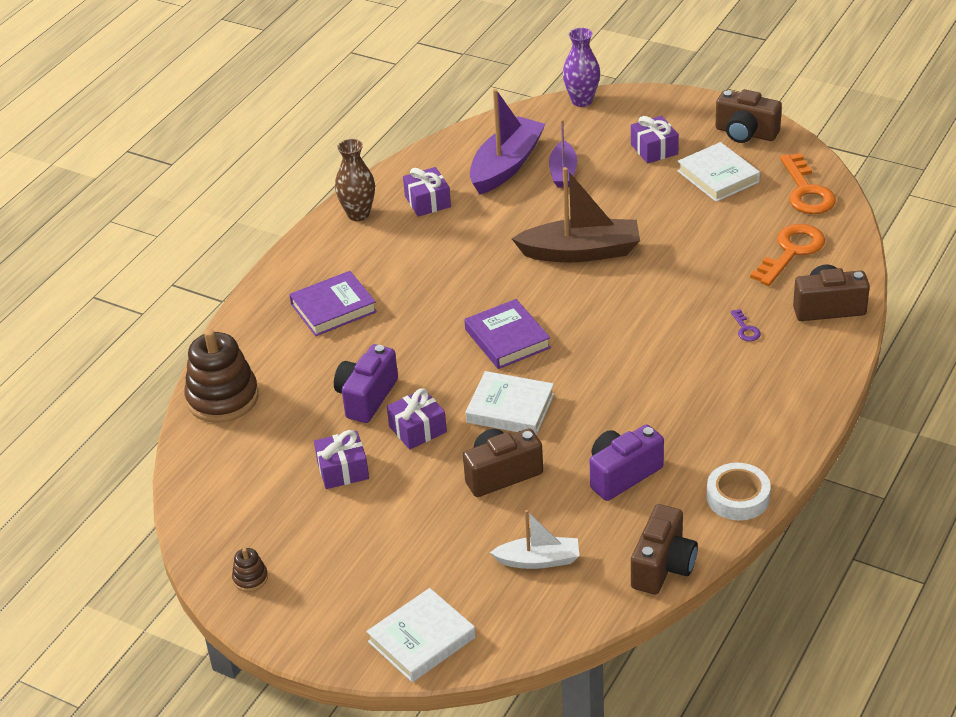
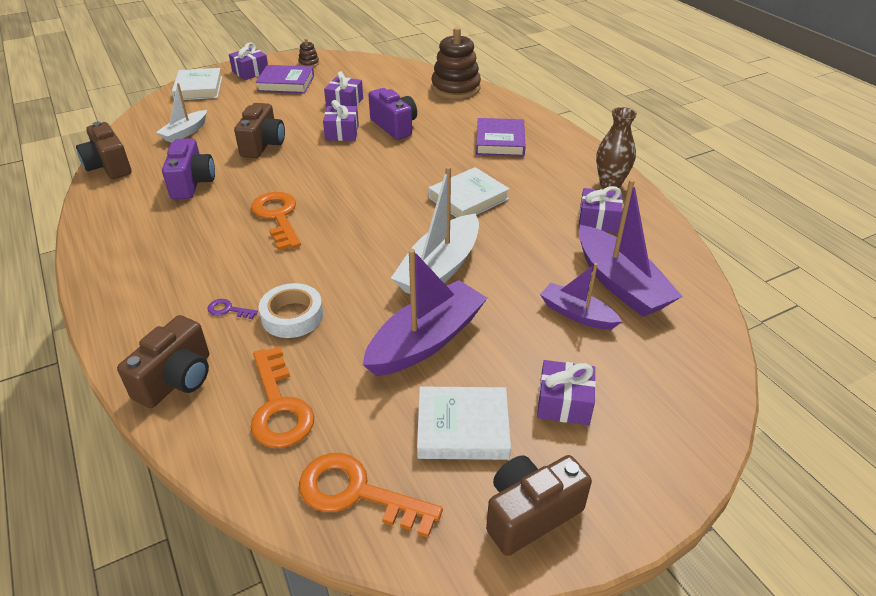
camera: 120 degrees right, 0 degrees up
purple book [464,299,551,369] -> purple book moved to [256,65,314,93]
white book [466,371,554,435] -> white book moved to [428,167,510,218]
brown boat [512,167,640,262] -> white boat [391,166,479,294]
purple vase [563,28,600,107] -> none
white tape [706,463,771,521] -> white tape moved to [259,283,323,338]
none -> purple gift [229,42,268,80]
none -> orange key [251,192,301,251]
none -> purple boat [363,249,487,376]

